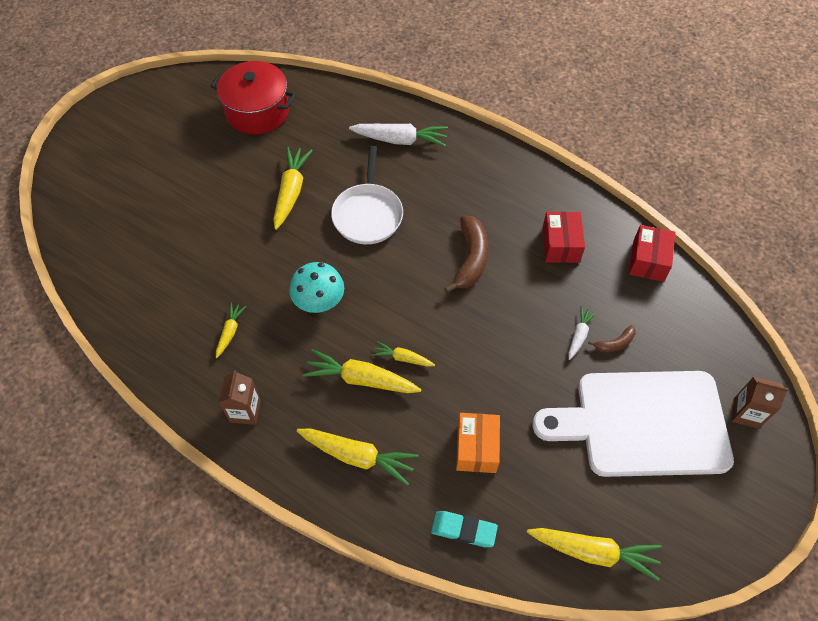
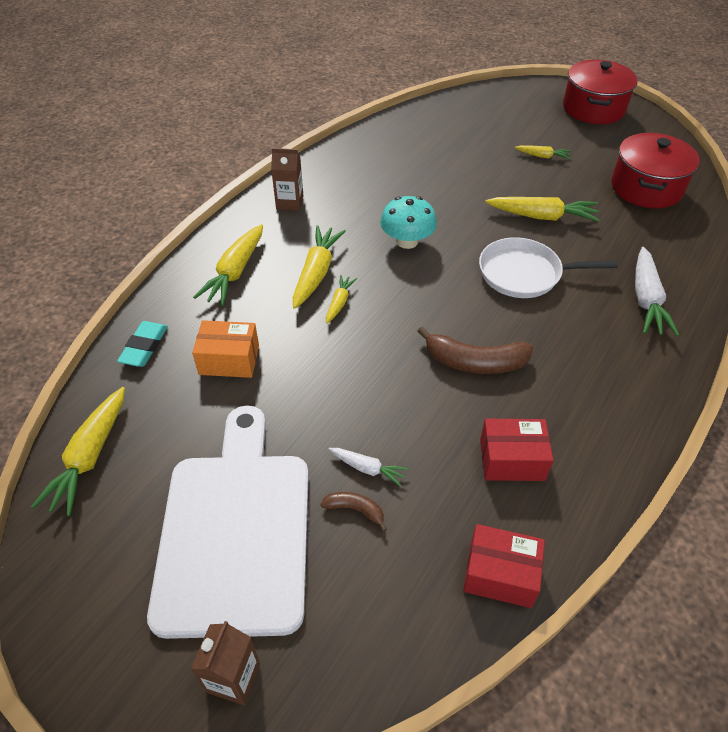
camera: 90 degrees right, 10 degrees down
yellow carrot [216,303,246,358] -> yellow carrot moved to [515,145,571,159]
brown banana [588,325,636,352] -> brown banana turned 135 degrees clockwise [321,492,387,532]
none -> red pot [563,60,638,124]

